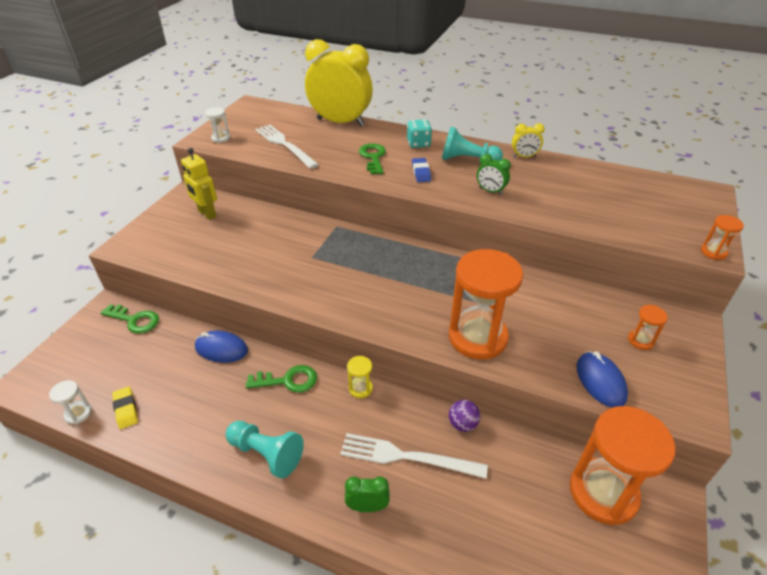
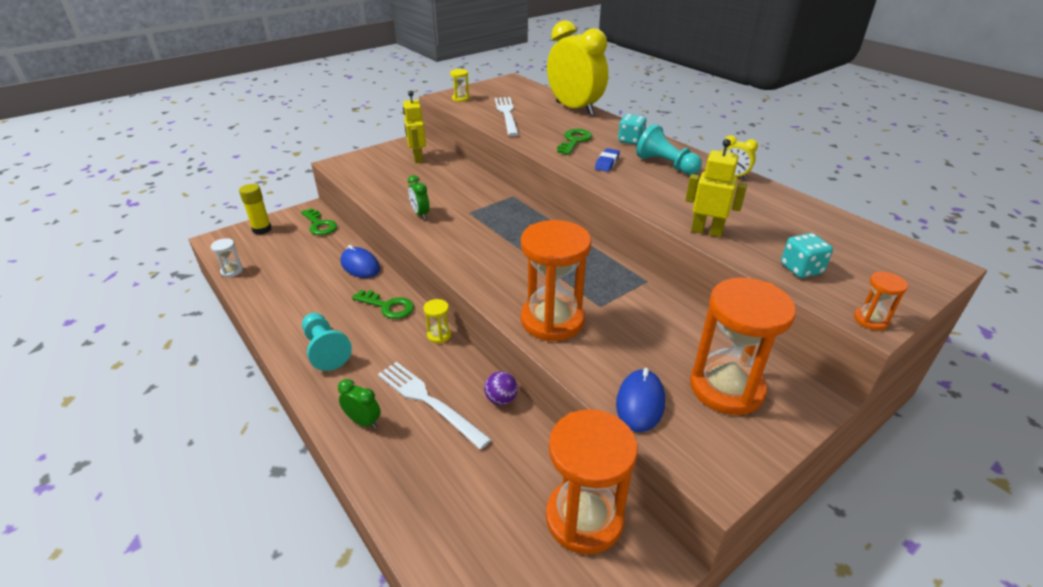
camera: 30 degrees right, 5 degrees down
yellow eraser [112,387,138,429] -> none
white hourglass [205,107,230,143] -> yellow hourglass [450,69,469,102]
green clock [477,154,511,195] -> green clock moved to [408,175,429,219]
orange hourglass [628,305,668,350] -> orange hourglass [690,278,796,415], size x2.35
none -> yellow glue stick [239,184,272,235]
none -> yellow robot [685,139,747,237]
none -> turquoise dice [781,233,833,278]

